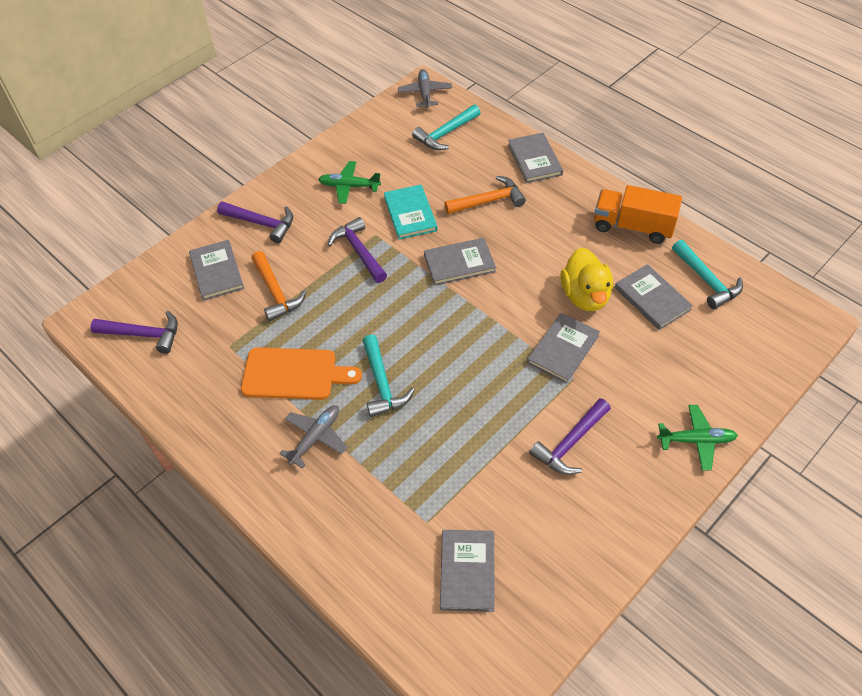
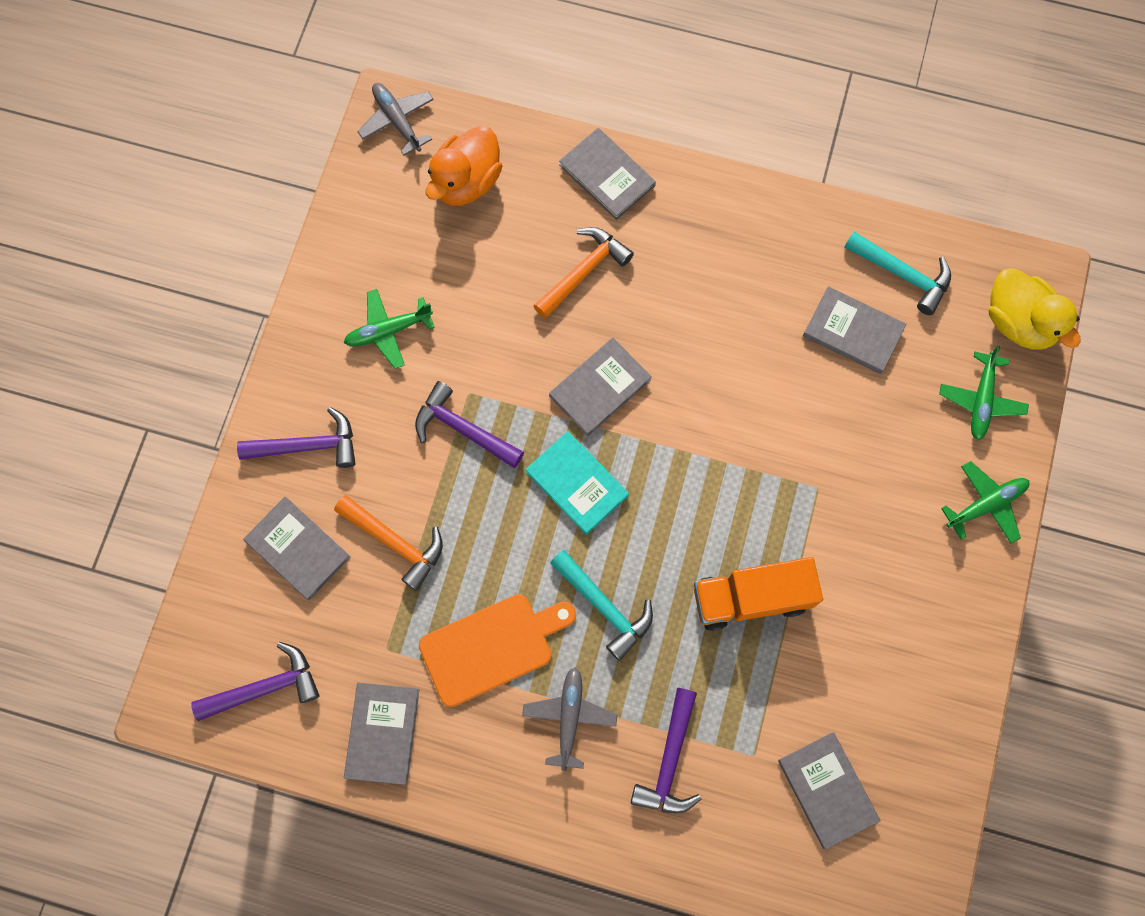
camera: 30 degrees left, 20 degrees up
turquoise book [384,185,438,240] -> turquoise book moved to [525,431,629,535]
turquoise hammer [412,105,480,150] -> orange duck [426,126,502,206]
grey book [527,313,600,384] -> grey book moved to [344,682,419,785]
purple hammer [529,398,611,475] -> purple hammer moved to [631,688,701,813]
yellow duck [561,248,613,311] -> yellow duck moved to [989,268,1081,350]
orange truck [594,185,682,244] -> orange truck moved to [694,557,823,631]
none -> green plane [939,346,1029,440]

